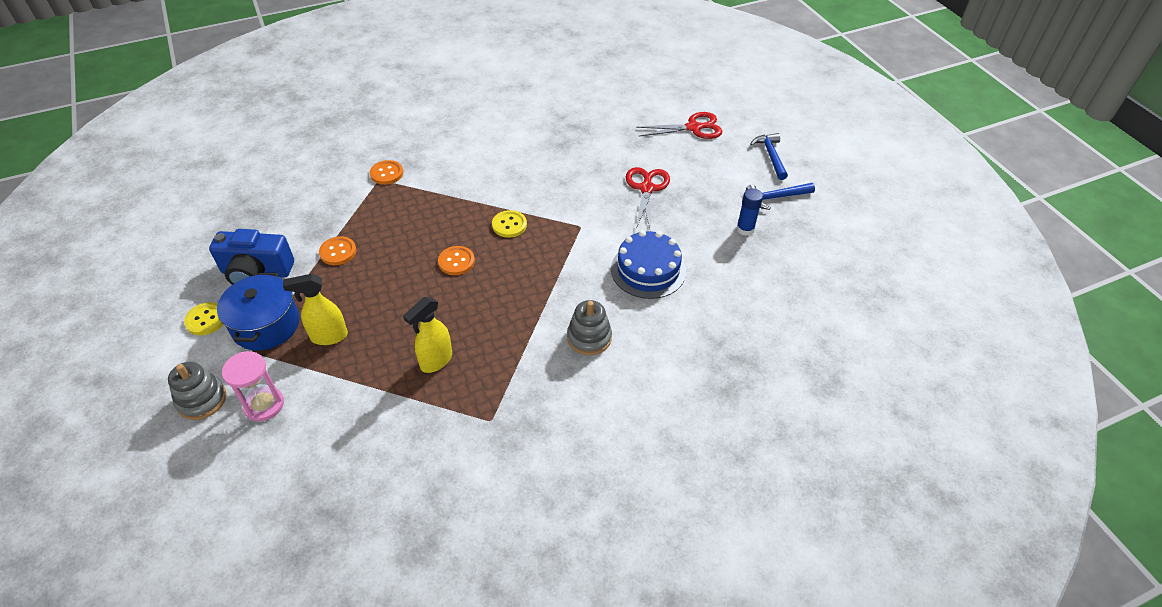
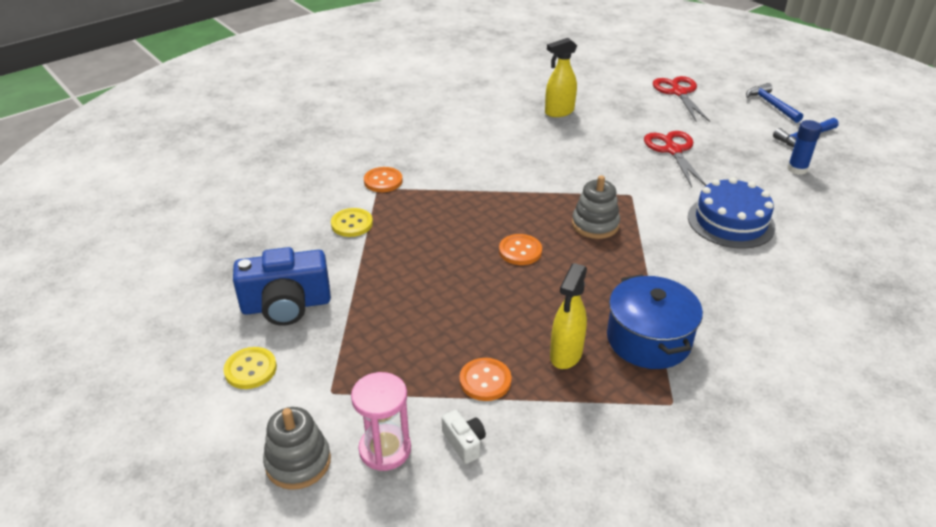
camera: 15 degrees left, 10 degrees down
blue pot [217,273,300,351] -> blue pot moved to [607,274,703,369]
yellow spray bottle [283,274,348,345] -> yellow spray bottle moved to [545,38,577,117]
orange button [319,236,356,265] -> orange button moved to [460,358,512,401]
yellow button [492,210,527,238] -> yellow button moved to [331,208,373,237]
grey stacking toy [567,300,612,355] -> grey stacking toy moved to [572,175,620,239]
red scissors [636,112,722,139] -> red scissors turned 75 degrees counterclockwise [653,76,710,122]
none -> white camera [442,410,486,464]

